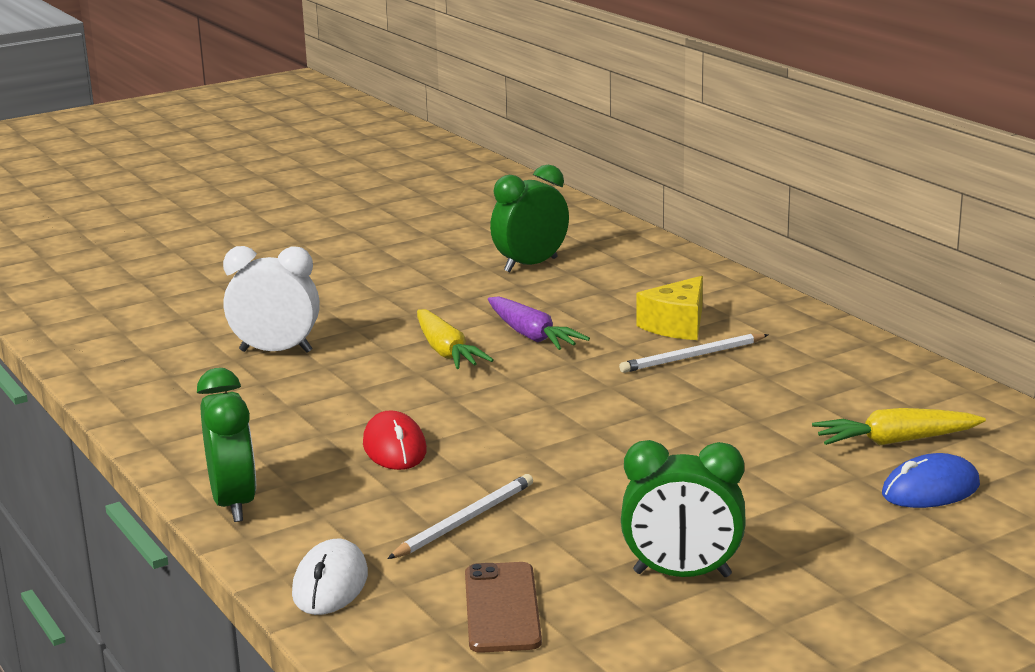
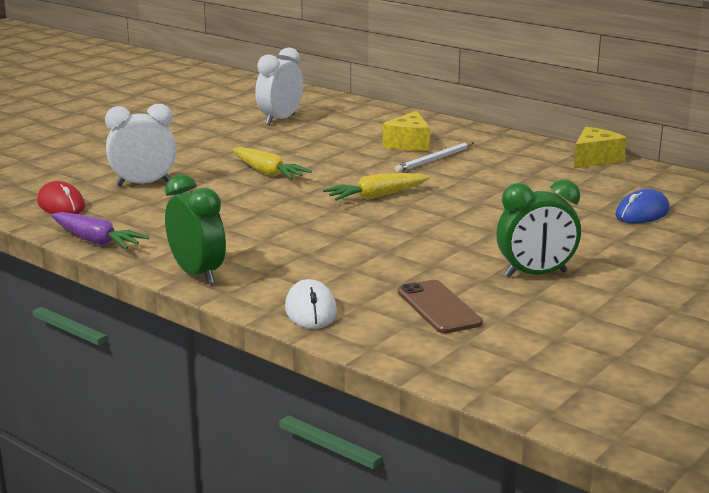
camera: 20 degrees left, 0 degrees up
red mouse [363,410,427,470] -> red mouse moved to [37,181,85,214]
white pencil [387,474,533,559] -> none
purple carrot [488,297,590,350] -> purple carrot moved to [51,212,149,249]
green clock [490,165,569,272] -> white clock [255,47,303,125]
yellow carrot [812,408,986,445] -> yellow carrot moved to [323,173,430,201]
none -> yellow cheese [574,127,627,168]

